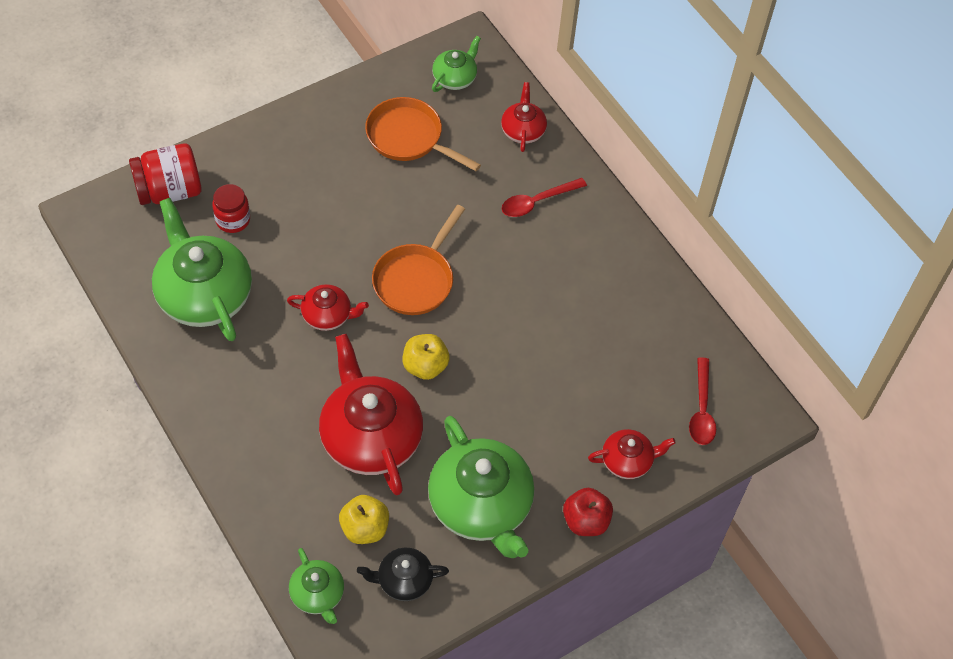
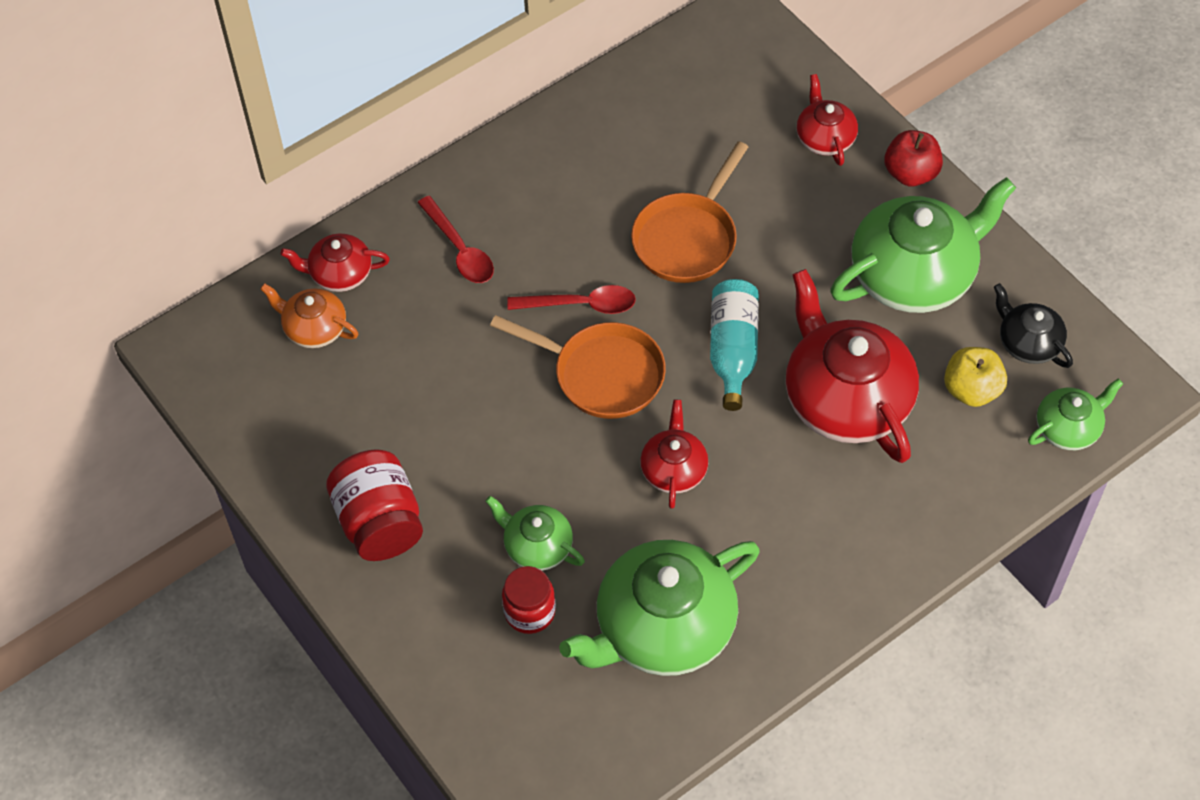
camera: 90 degrees left, 0 degrees up
red jar [129,143,201,205] -> red jar moved to [326,449,423,561]
red teapot [319,334,423,495] -> red teapot turned 90 degrees clockwise [785,269,919,463]
black teapot [357,548,449,601] -> black teapot turned 150 degrees clockwise [994,283,1073,368]
orange pan [365,97,481,171] -> orange pan moved to [631,141,748,283]
yellow apple [402,334,450,380] -> turquoise bottle [710,279,759,411]
green teapot [432,36,481,92] -> green teapot moved to [485,496,585,571]
red spoon [689,357,716,445] -> red spoon moved to [507,285,636,314]
none -> orange teapot [260,283,358,348]

